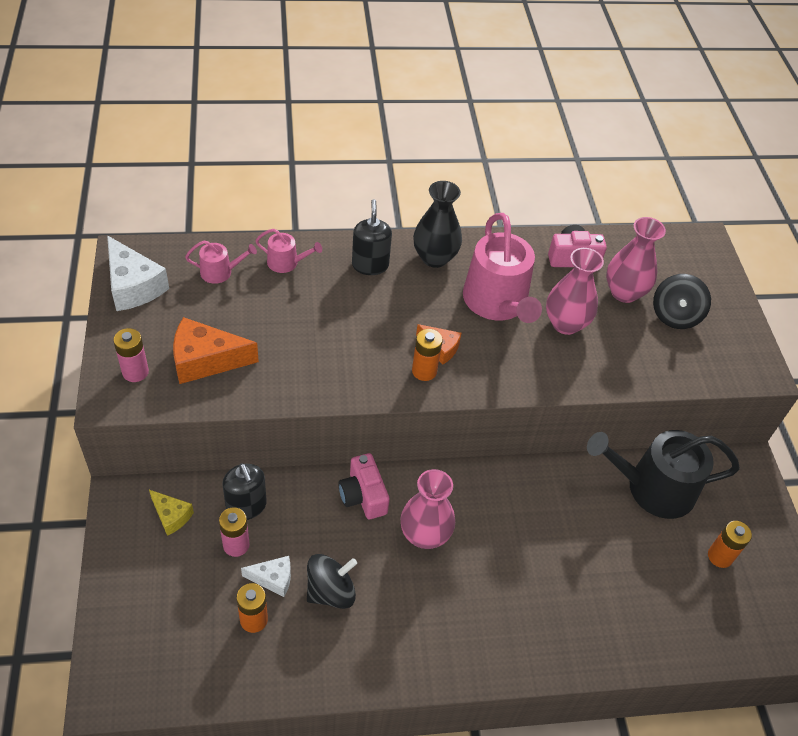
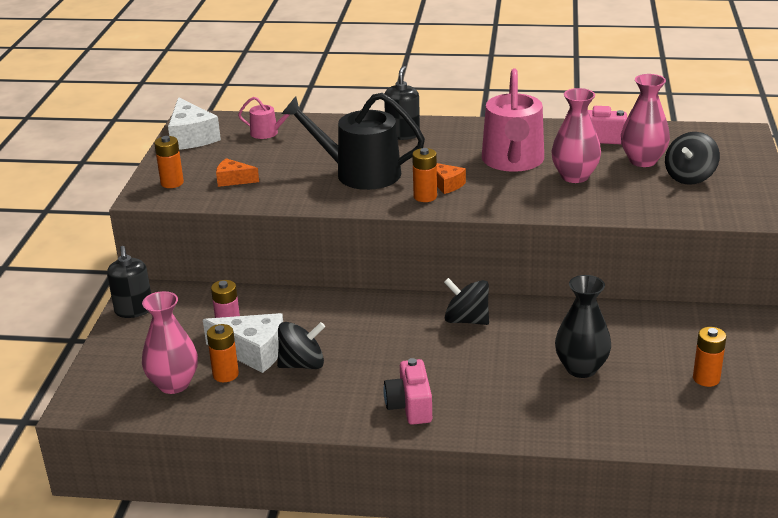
camera: 20 degrees right, 20 degrees down
pink battery [113,328,149,382] -> orange battery [154,136,184,188]
yellow cheese [149,490,194,536] -> none
orange cheese [173,317,259,384] -> orange cheese [216,158,259,187], size x0.57
black soap dispenser [222,463,267,520] -> black soap dispenser moved to [107,246,151,318]
white cheese [241,556,291,597] -> white cheese [203,313,283,373], size x1.75
pink watering can [255,229,322,273] -> none
pink camera [338,453,390,519] -> pink camera moved to [383,358,432,425]
pink vase [400,469,455,549] -> pink vase moved to [142,291,198,394]
black vase [413,181,462,268] -> black vase moved to [555,275,611,378]
black watering can [587,430,740,519] -> black watering can moved to [282,93,425,190]
none -> black spinning top [444,278,489,325]

